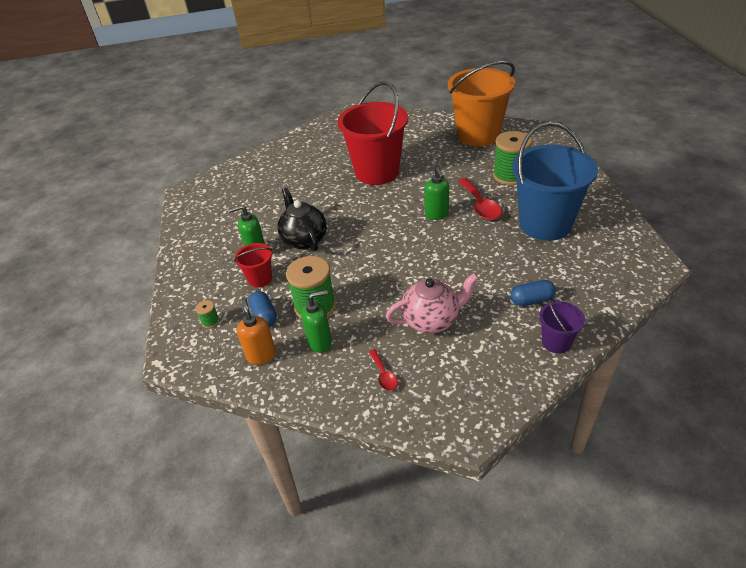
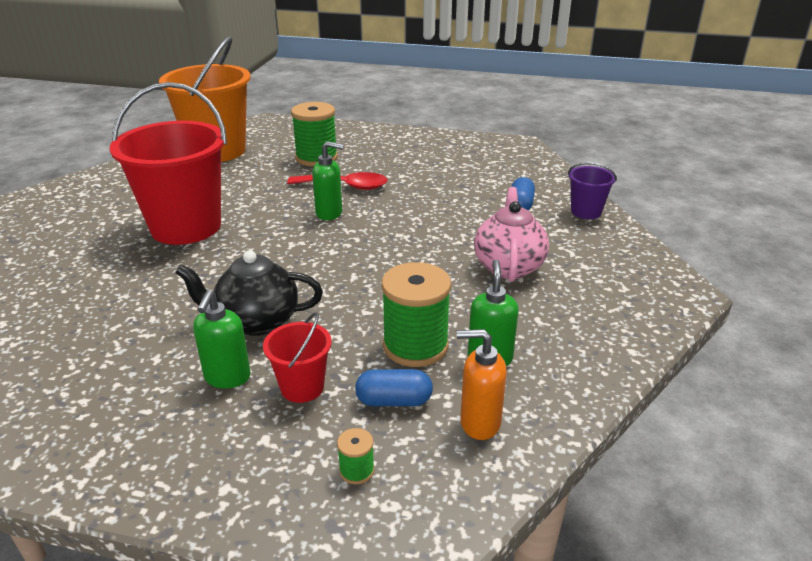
camera: 70 degrees left, 10 degrees down
red spoon [369,349,398,391] -> none
blue bucket [512,122,598,241] -> none

